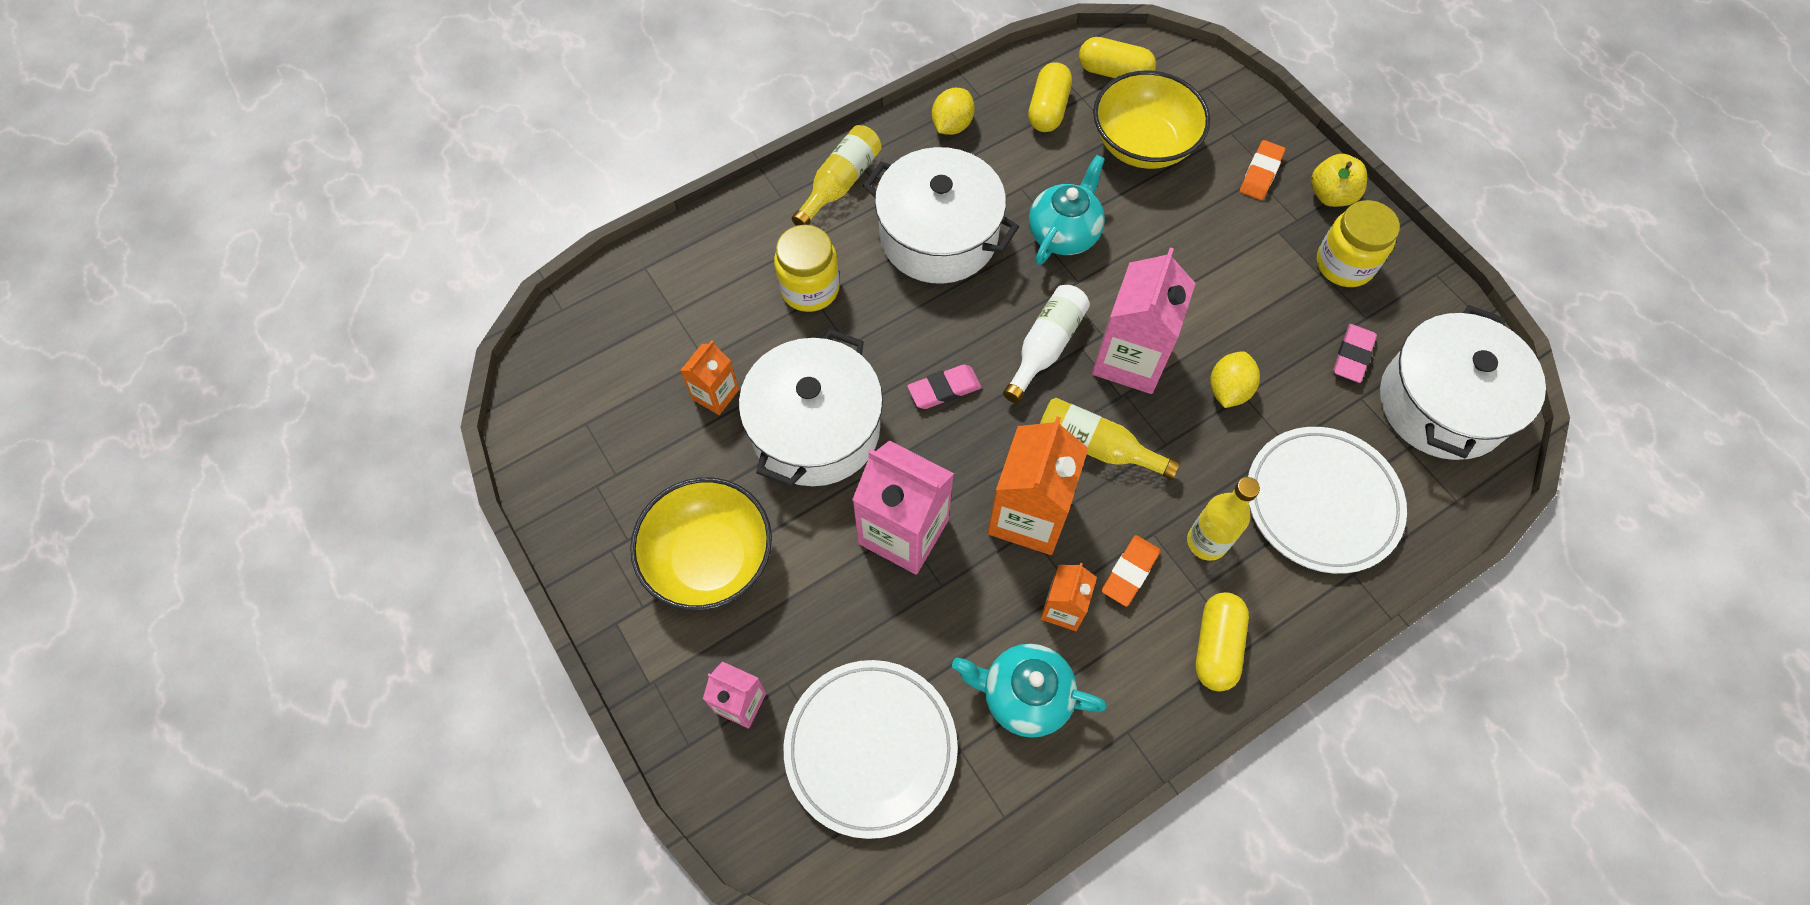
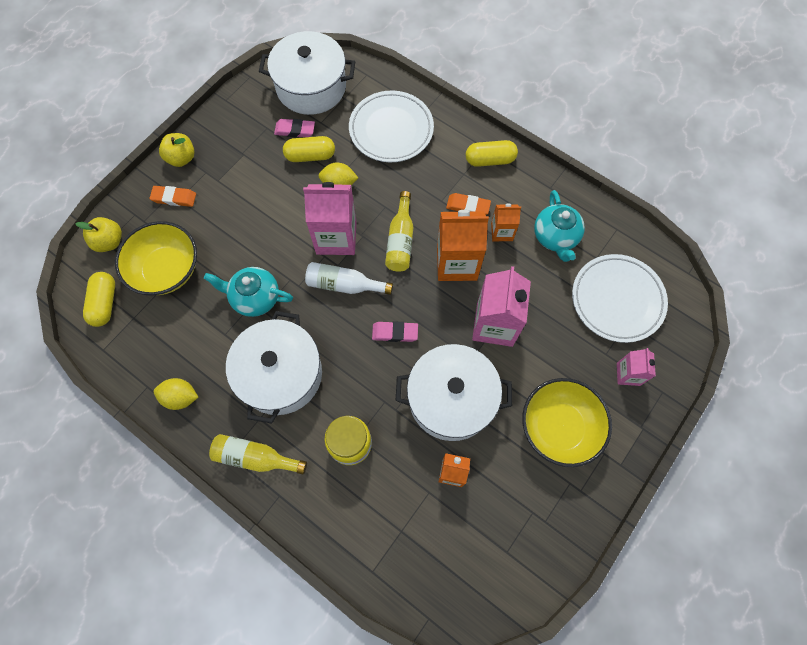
camera: 110 degrees left, 5 degrees up
pink eraser [907,365,982,409] -> pink eraser turned 45 degrees counterclockwise [372,321,418,342]
yellow capsule [1028,62,1072,132] -> yellow capsule moved to [283,136,335,162]
yellow bottle [1187,477,1260,561] -> none
yellow jar [1316,200,1400,287] -> none
none -> yellow apple [75,217,122,252]

